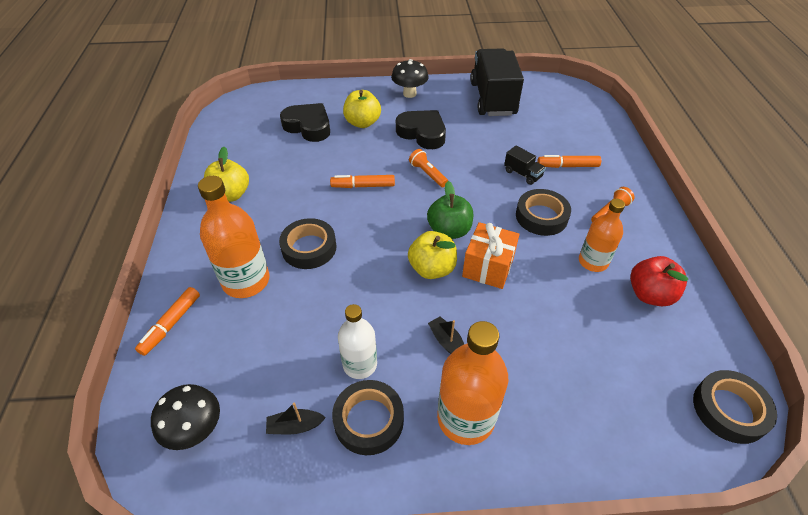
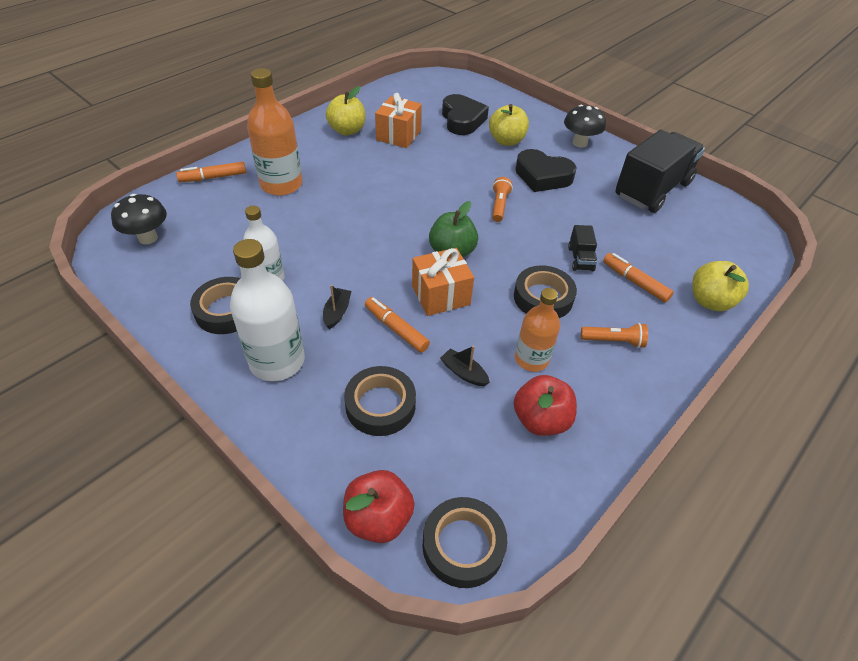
camera: 45 degrees right, 0 degrees up
black boat [266,403,326,435] -> black boat moved to [440,345,490,386]
black tape [279,218,336,269] -> black tape moved to [344,366,416,436]
orange marker [330,175,395,188] -> orange marker moved to [365,297,430,352]
black heart [396,110,446,149] -> black heart turned 120 degrees clockwise [515,149,577,192]
yellow apple [408,231,457,279] -> yellow apple moved to [692,261,749,311]
orange bottle [437,321,508,445] -> white bottle [230,239,305,381]
none -> red apple [343,470,415,543]
none -> orange gift [375,93,422,148]

